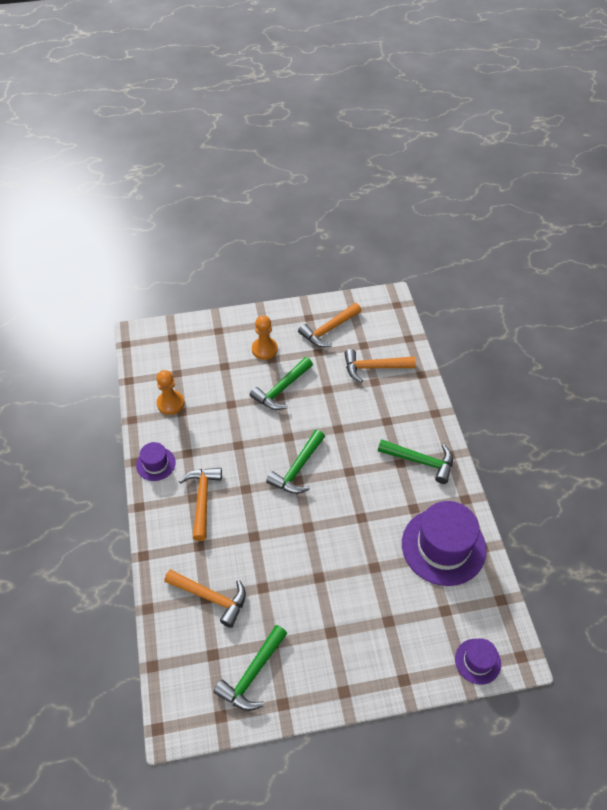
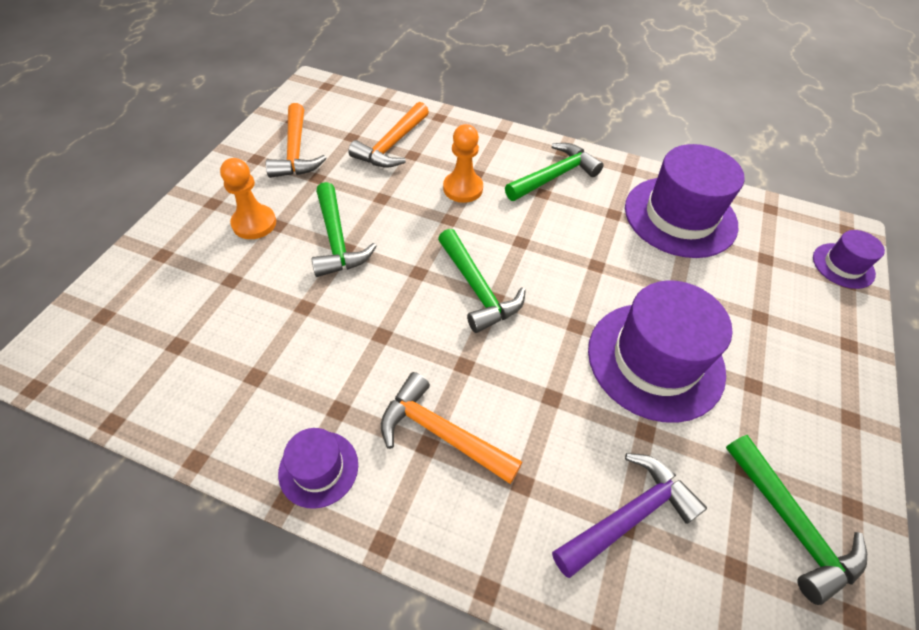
camera: 60 degrees left, 0 degrees up
orange pawn [156,370,184,415] -> orange pawn moved to [443,124,483,203]
orange hammer [164,569,246,628] -> purple hammer [552,453,707,578]
none -> purple hat [588,280,732,423]

